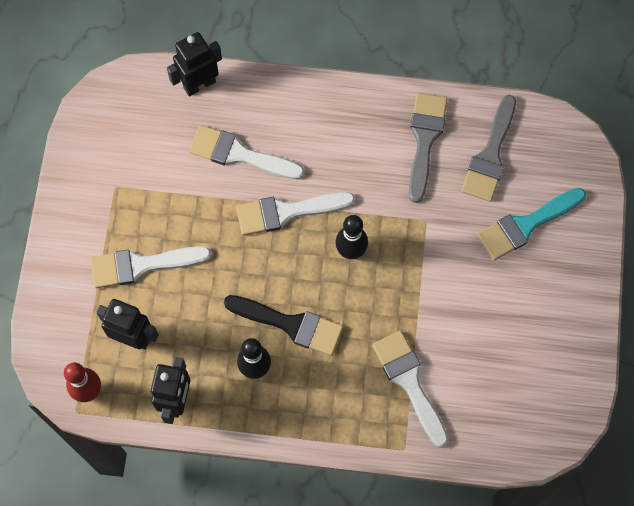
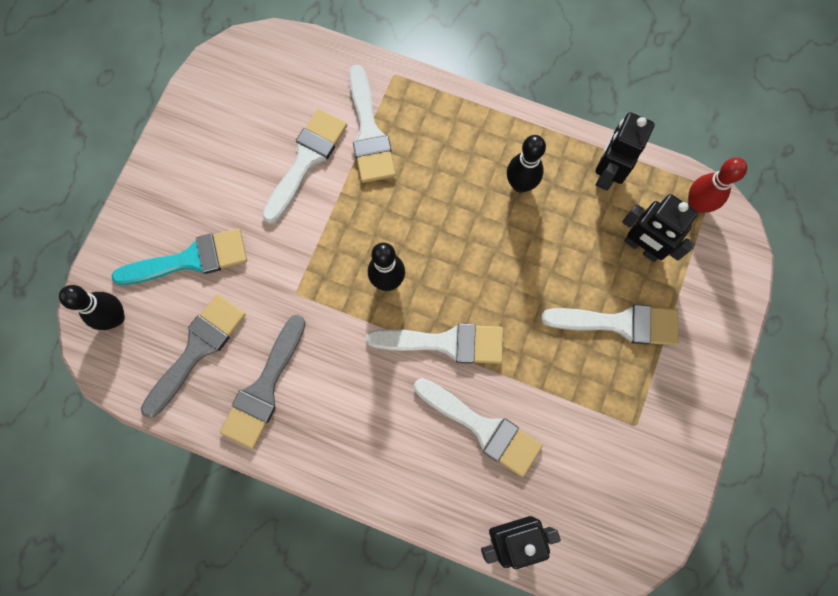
camera: 165 degrees left, 5 degrees up
black brush [224,295,343,356] -> none
none -> black bowling pin [59,285,125,330]
none -> white brush [262,109,347,224]

